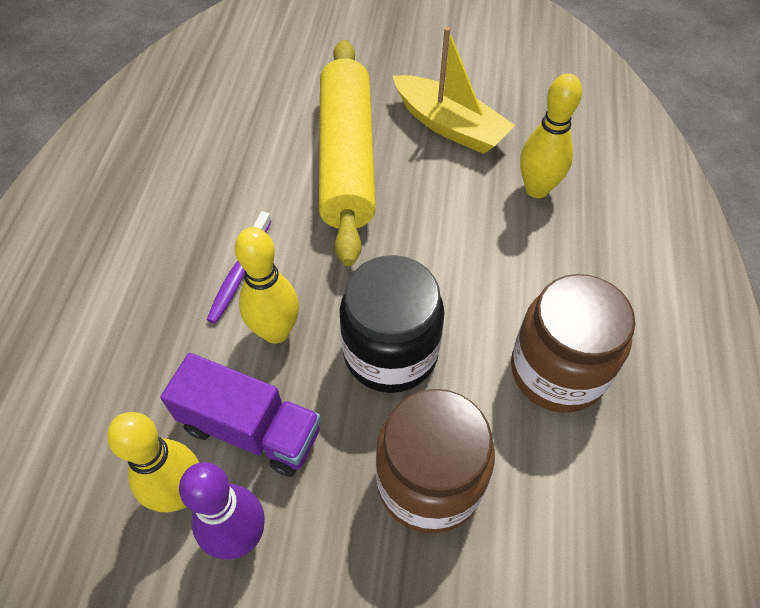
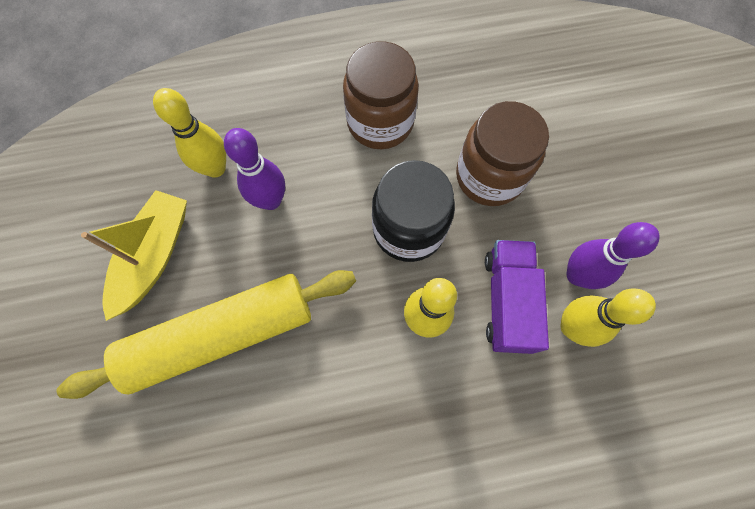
camera: 110 degrees left, 15 degrees up
purple toothbrush [206,211,272,323] -> none
none -> purple bowling pin [224,128,285,210]

